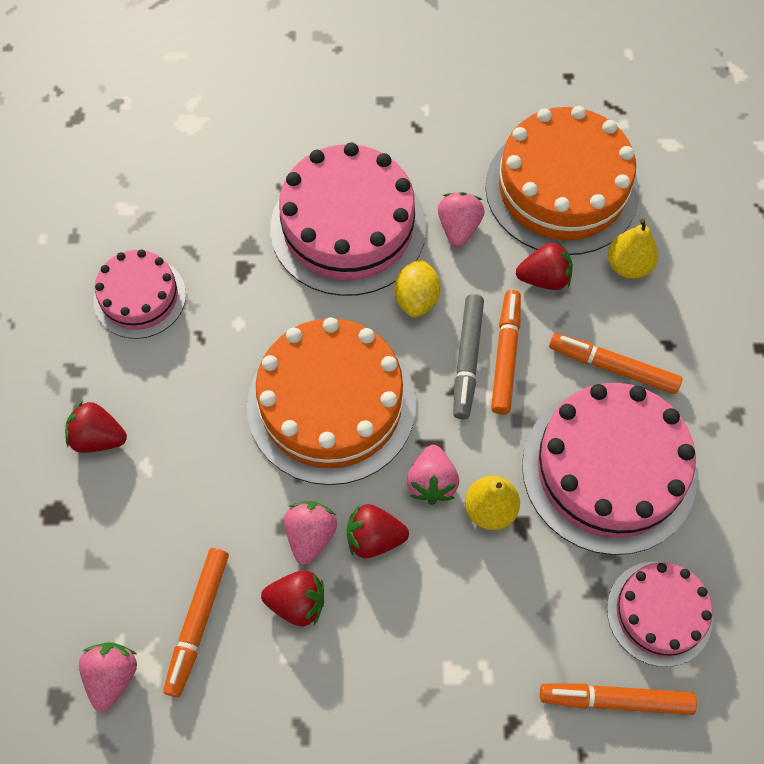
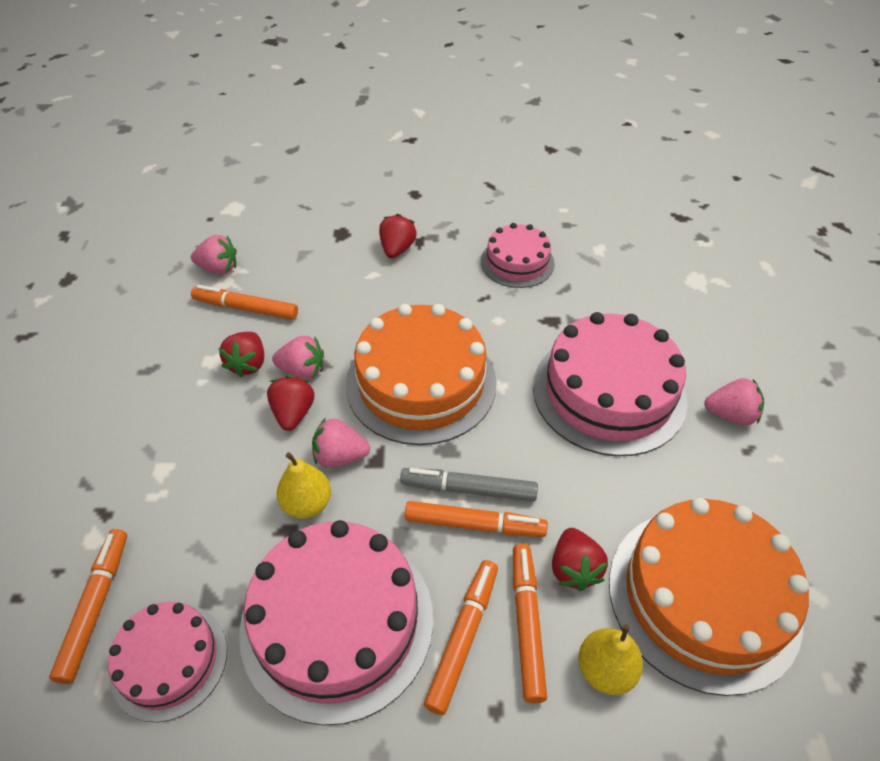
camera: 90 degrees right, 15 degrees down
yellow lemon [394,259,441,318] -> none
pink strawberry [438,192,485,247] -> pink strawberry moved to [704,378,764,425]
none -> orange marker [513,544,547,703]

